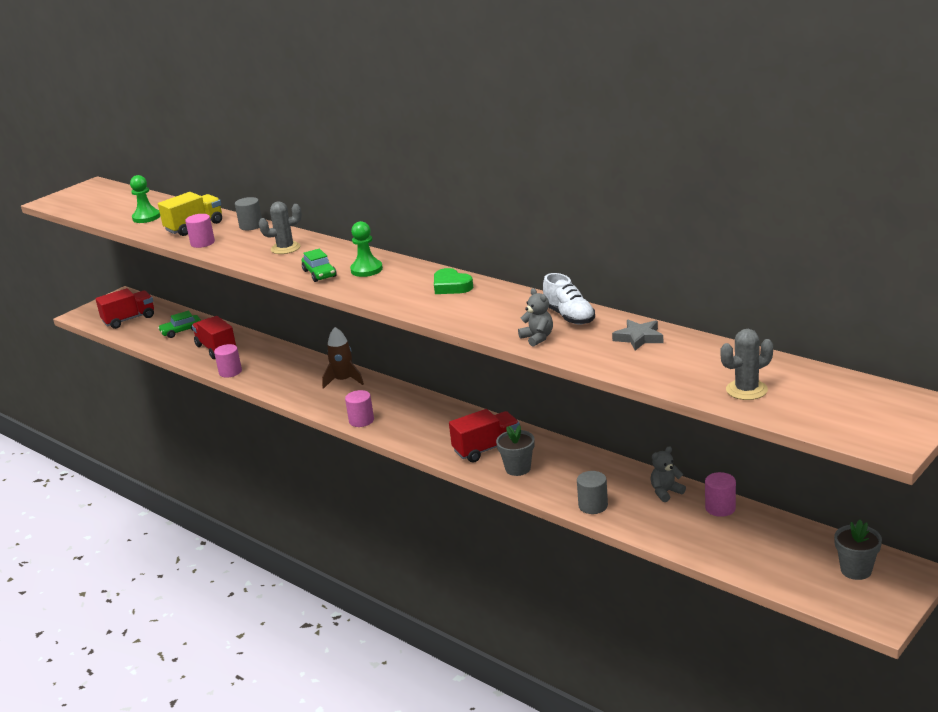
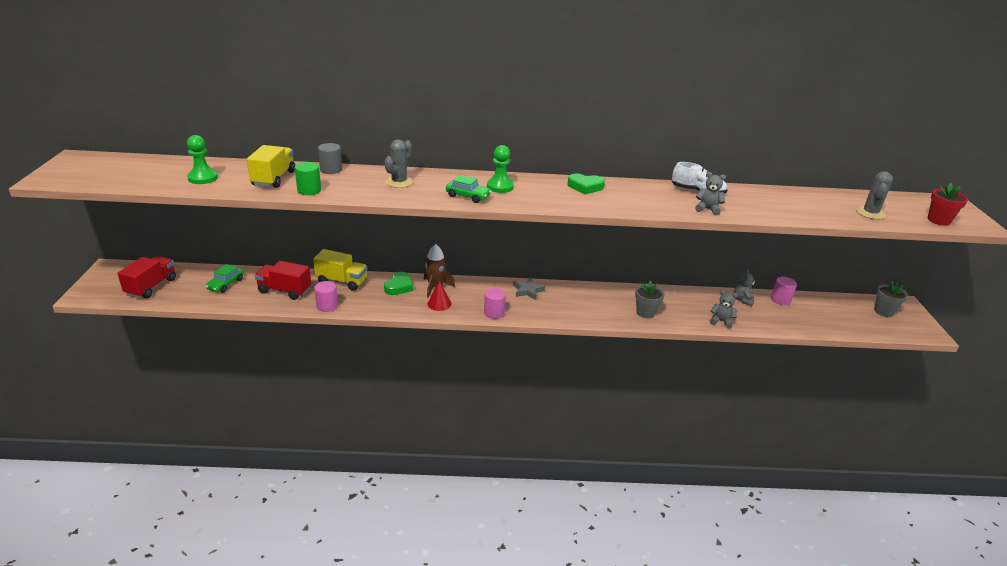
camera: 45 degrees left, 5 degrees up
pink cylinder [185,214,215,248] -> green cylinder [295,162,321,195]
red truck [449,409,520,462] -> none
grey cylinder [577,471,608,514] -> grey teddy bear [710,290,738,329]
grey star [612,319,663,351] -> grey star moved to [513,278,545,300]
none -> yellow truck [313,249,368,291]
none -> green heart [384,272,413,295]
none -> red cone [427,280,451,311]
none -> red flower pot [928,183,968,226]

